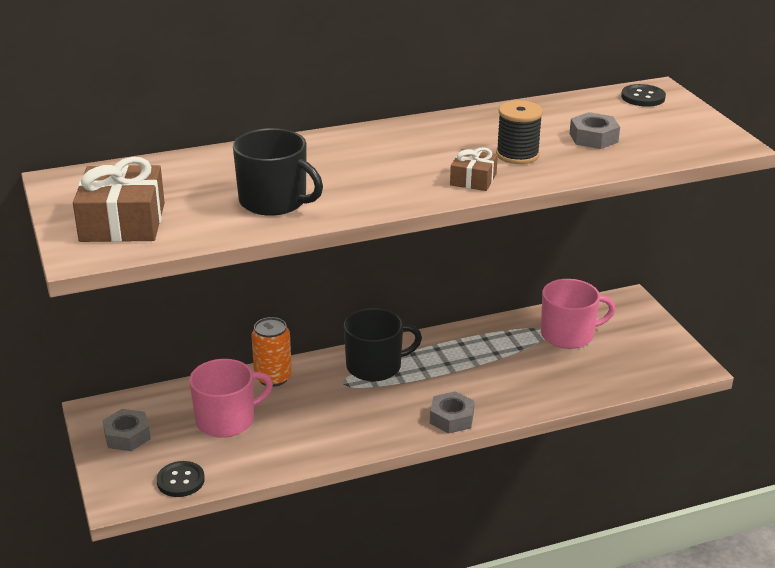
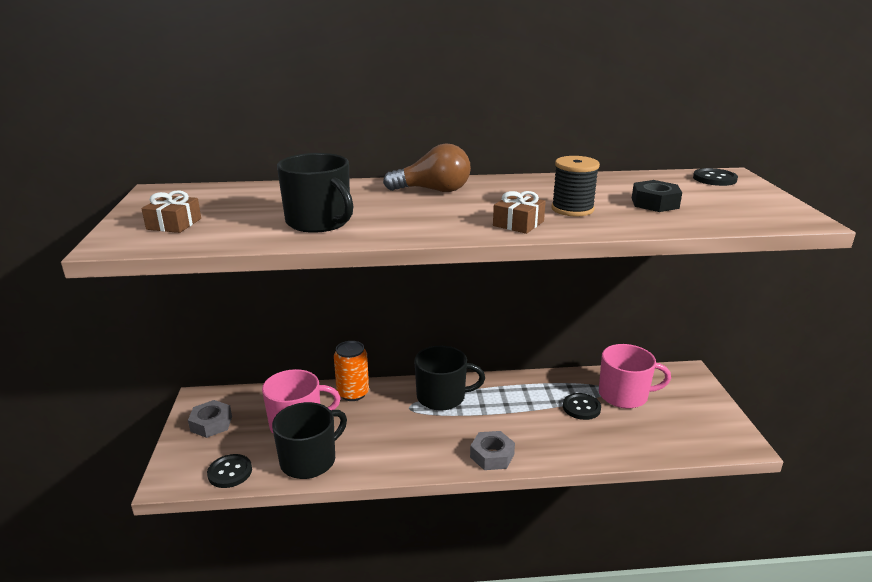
camera: 15 degrees right, 5 degrees down
brown gift [73,157,165,242] -> brown gift [141,190,201,233], size x0.54
grey nut [569,112,620,149] -> black nut [632,180,682,212]
none -> black mug [272,402,347,479]
none -> brown light bulb [383,143,471,192]
none -> black button [563,393,601,420]

